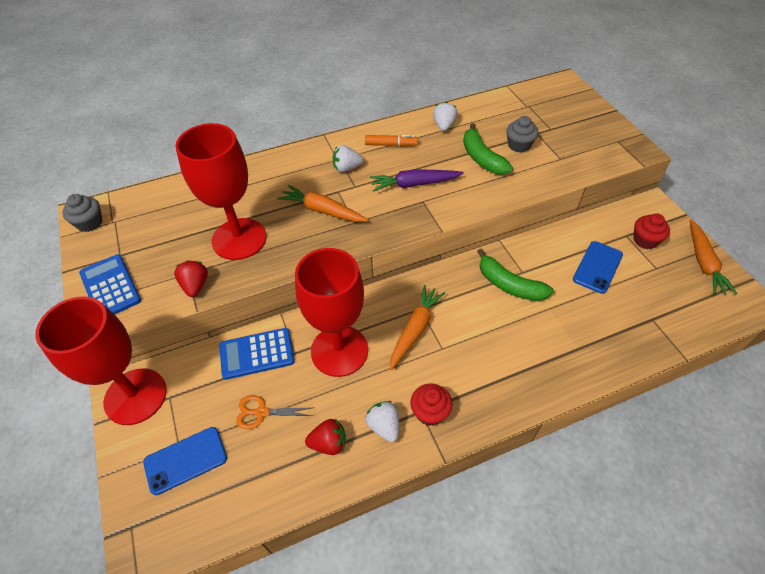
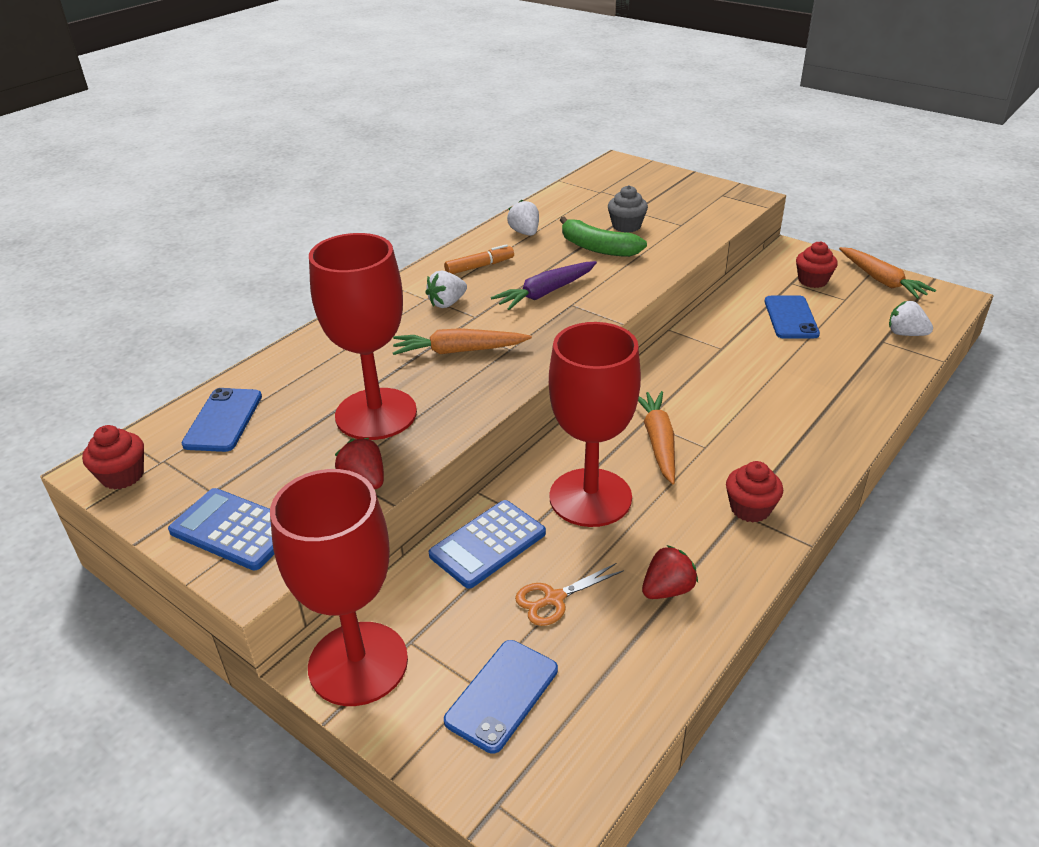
camera: 30 degrees left, 15 degrees down
grey cupcake [62,194,102,232] -> red cupcake [82,425,144,490]
white strawberry [365,401,399,442] -> white strawberry moved to [889,301,933,336]
green banana [477,249,554,301] -> none
none -> blue phone [182,388,262,452]

